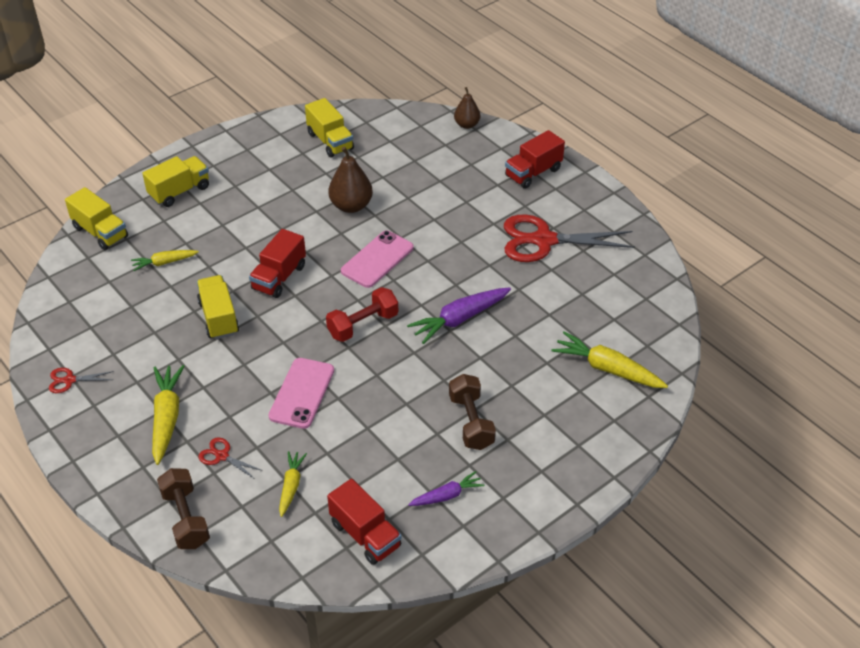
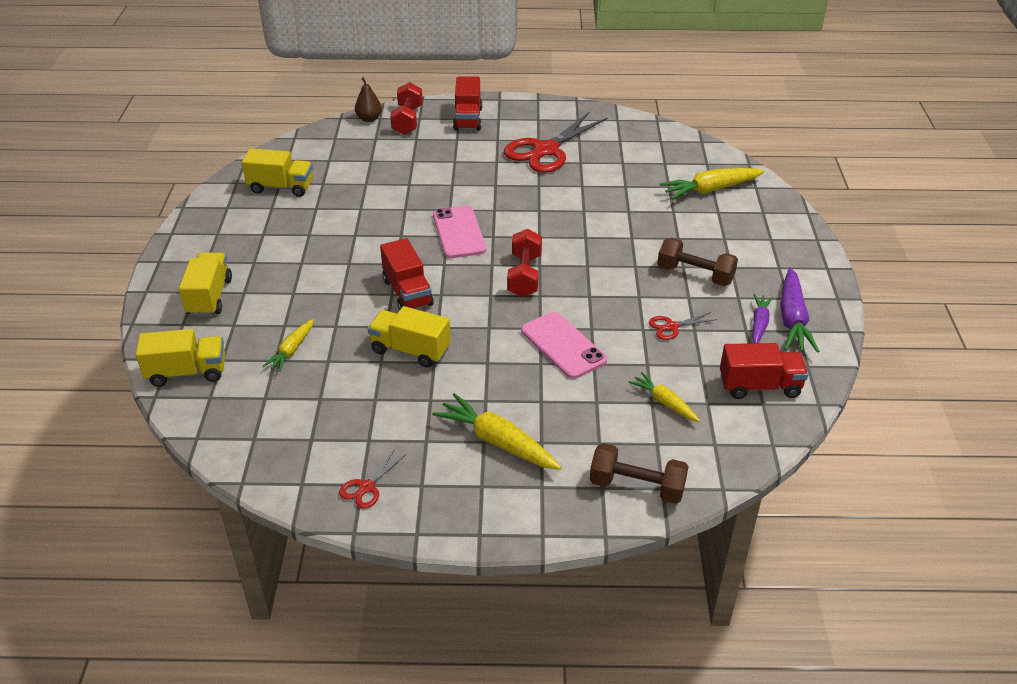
camera: 50 degrees left, 5 degrees down
red scissors [198,437,263,479] -> red scissors moved to [649,312,717,340]
brown pear [328,146,373,213] -> none
purple carrot [407,287,511,344] -> purple carrot moved to [780,268,820,353]
none -> red dumbbell [390,82,423,135]

